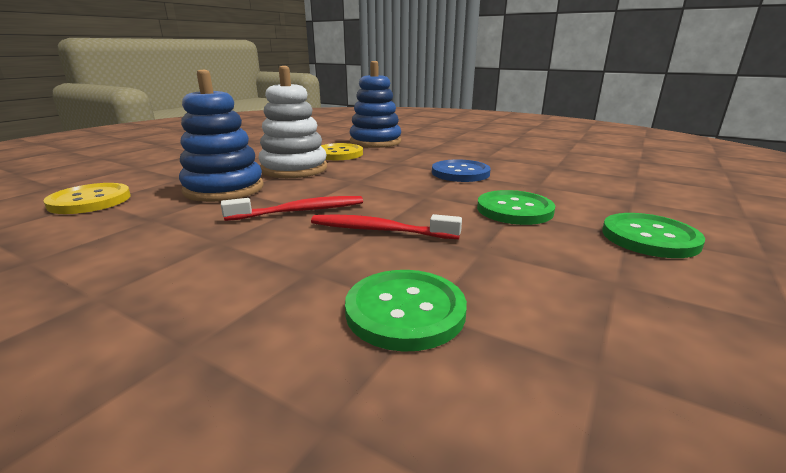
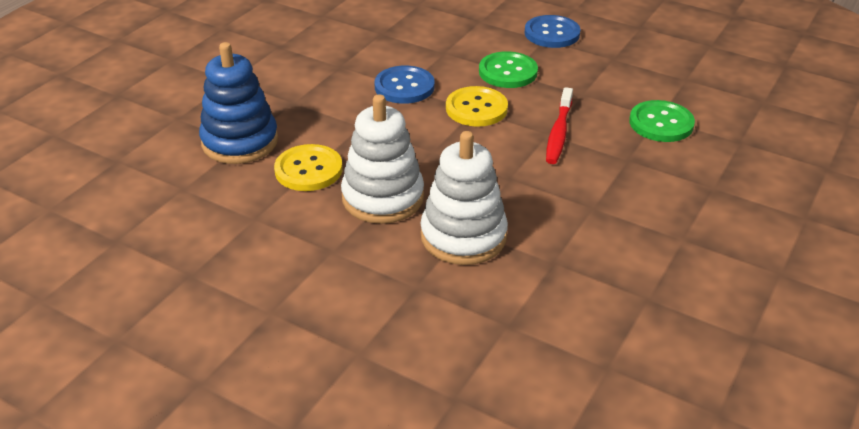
camera: 90 degrees left, 15 degrees up
yellow button [43,183,131,214] -> yellow button moved to [446,86,508,127]
blue stacking toy [179,70,264,202] -> white stacking toy [421,131,508,265]
red toothbrush [221,196,363,221] -> none
green button [602,213,705,258] -> blue button [525,15,580,48]

